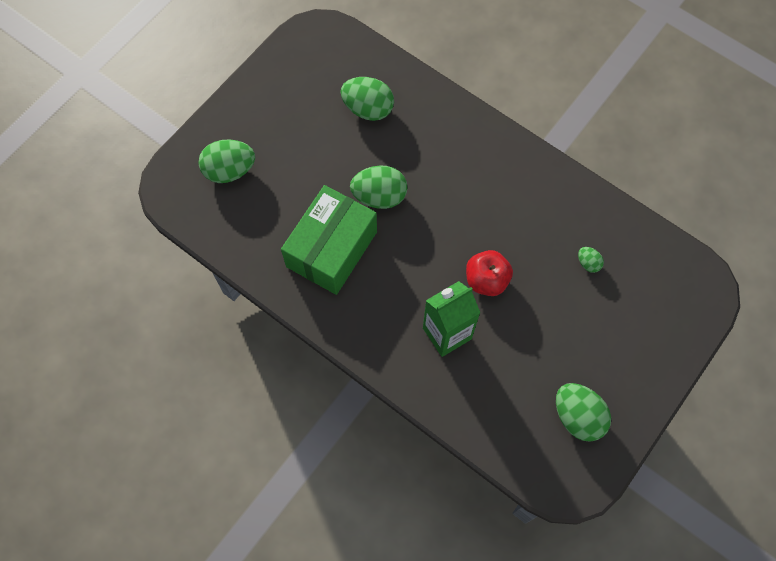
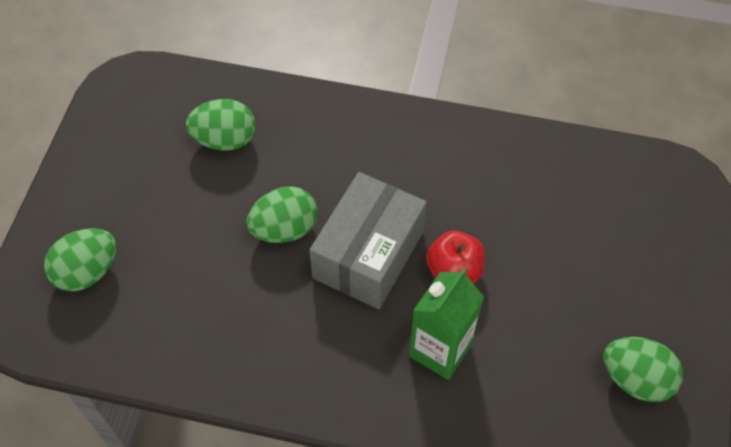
camera: 25 degrees left, 10 degrees down
green box [281,185,377,295] -> none
green egg [578,247,604,273] -> none
none -> grey box [309,172,427,309]

